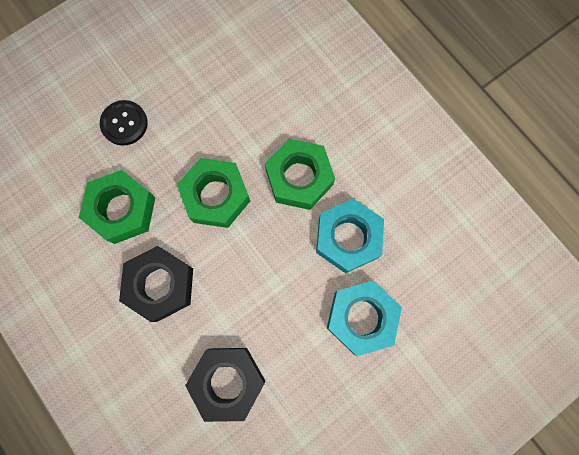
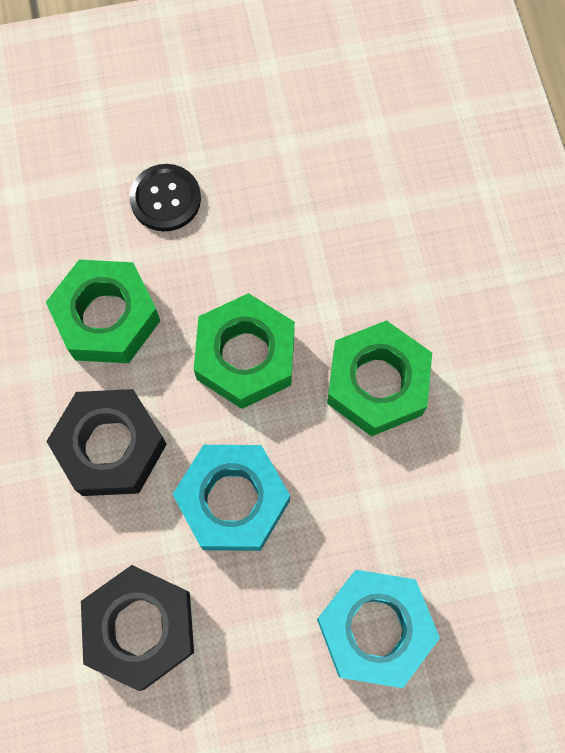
camera: 25 degrees right, 5 degrees down
turquoise nut [316,198,384,273] -> turquoise nut moved to [172,445,290,551]

